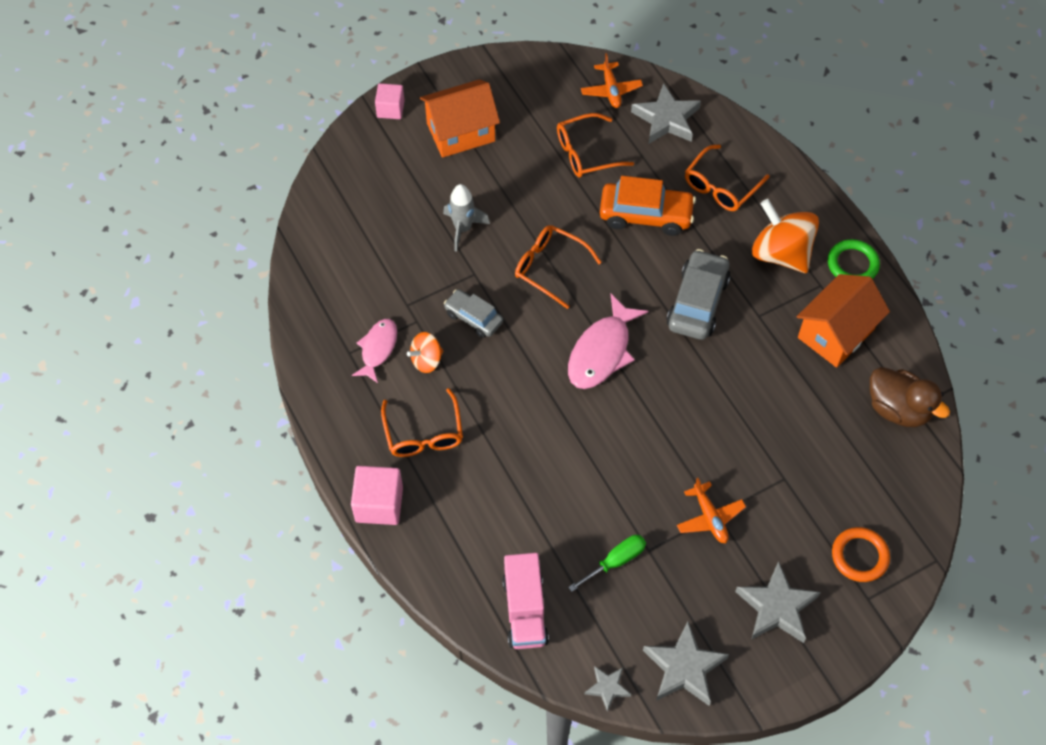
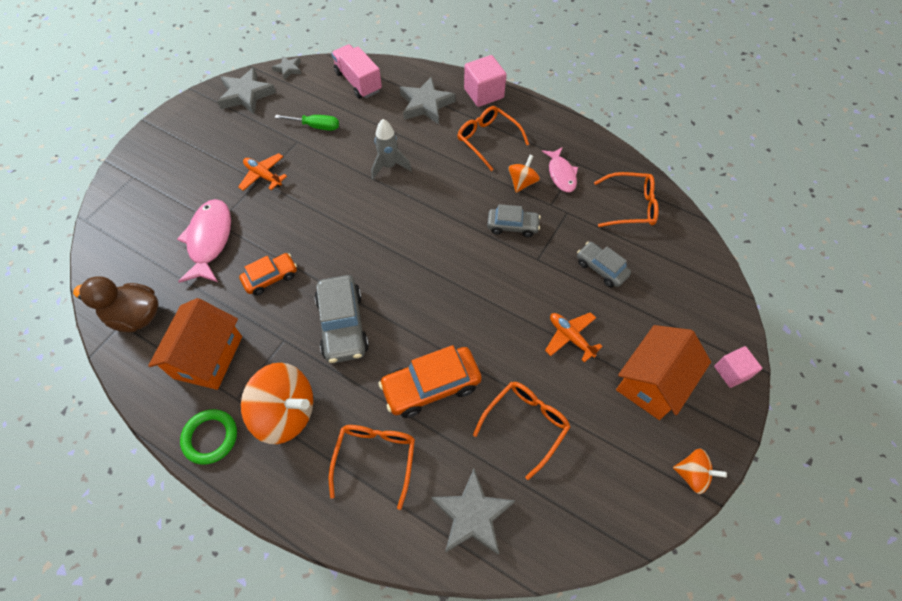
camera: 150 degrees right, 0 degrees up
grey rocket [443,184,490,252] -> grey rocket moved to [371,119,412,179]
orange glasses [515,225,602,309] -> orange glasses moved to [594,172,659,227]
pink fish [568,294,648,389] -> pink fish moved to [177,199,231,283]
green screwdriver [568,535,646,592] -> green screwdriver turned 105 degrees counterclockwise [275,115,339,131]
orange plane [581,53,643,108] -> orange plane moved to [545,312,603,363]
grey star [735,561,821,643] -> grey star moved to [400,77,456,124]
orange ring [832,527,890,582] -> none
none -> orange car [239,253,297,296]
none -> grey car [577,241,631,287]
none -> orange spinning top [673,449,727,494]

